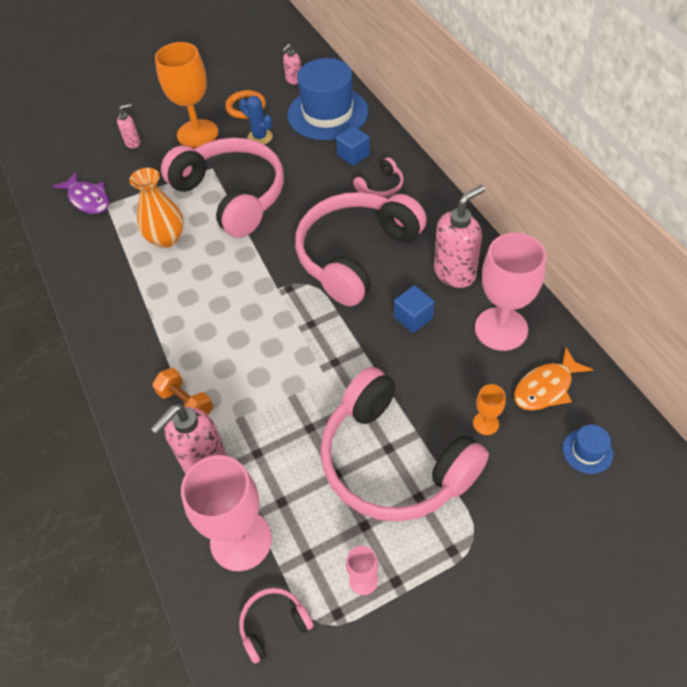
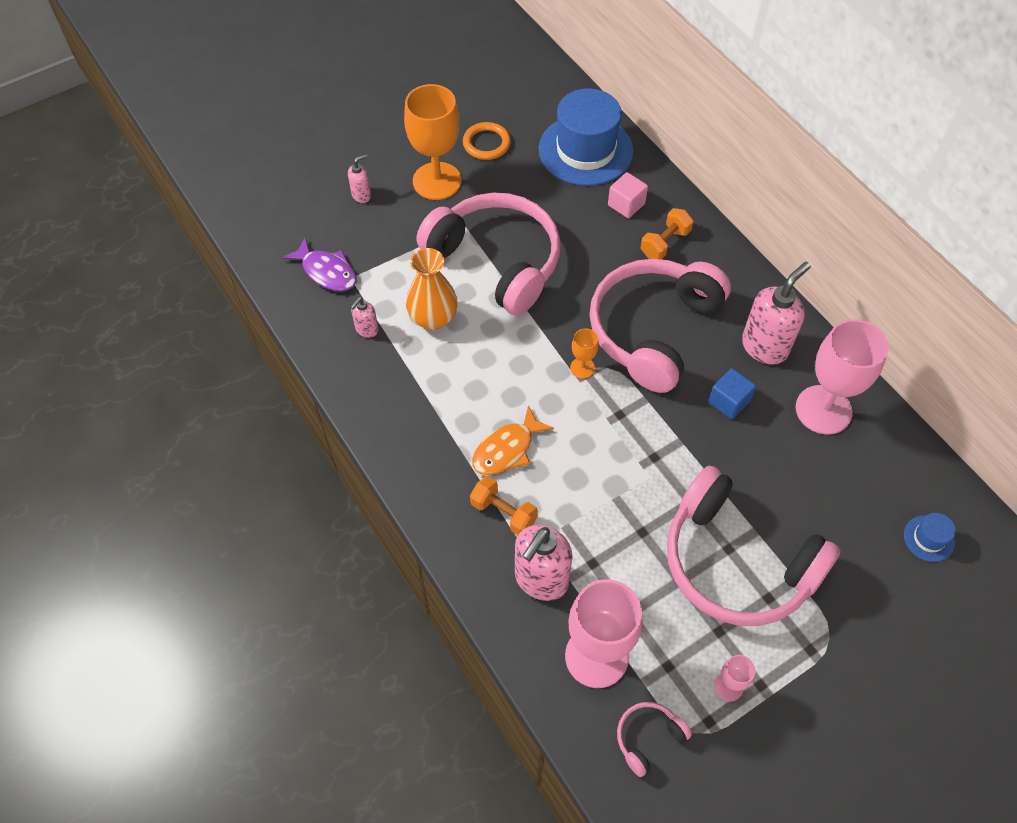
camera: 10 degrees left, 5 degrees up
blue cactus [239,96,273,145] -> none
pink soap dispenser [282,44,301,85] -> pink soap dispenser moved to [351,297,379,338]
blue cube [336,126,370,166] -> pink cube [608,172,648,218]
pink headphones [353,157,404,197] -> orange dumbbell [641,208,693,259]
orange goblet [473,384,506,435] -> orange goblet moved to [570,328,599,379]
orange fish [514,348,593,411] -> orange fish moved to [472,405,554,475]

